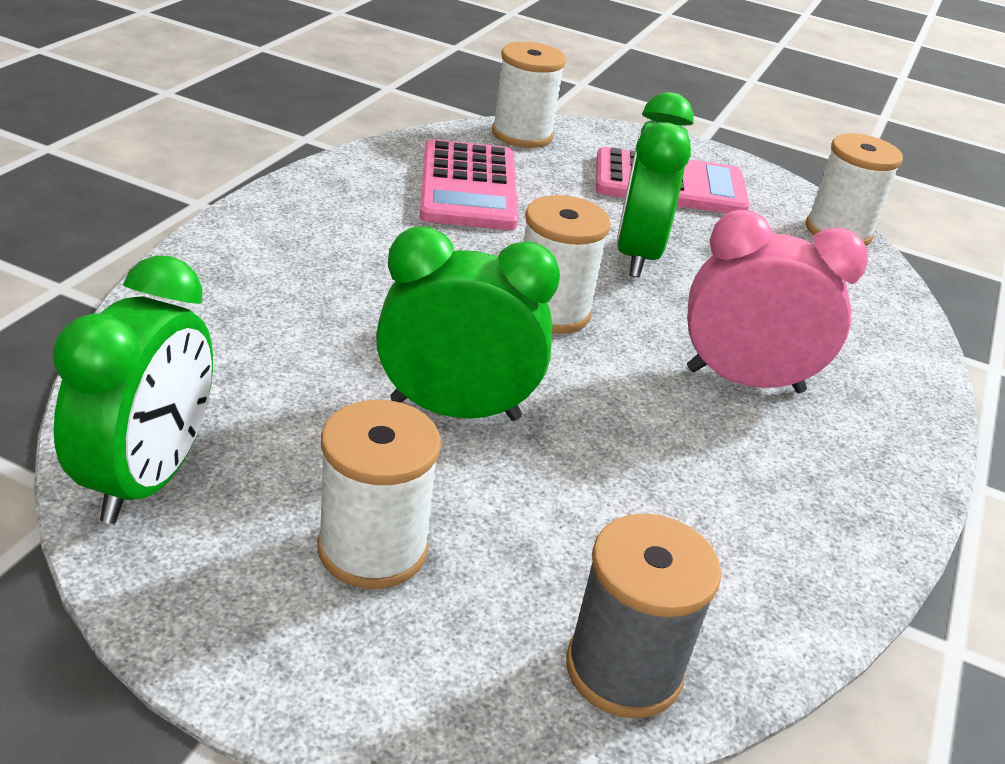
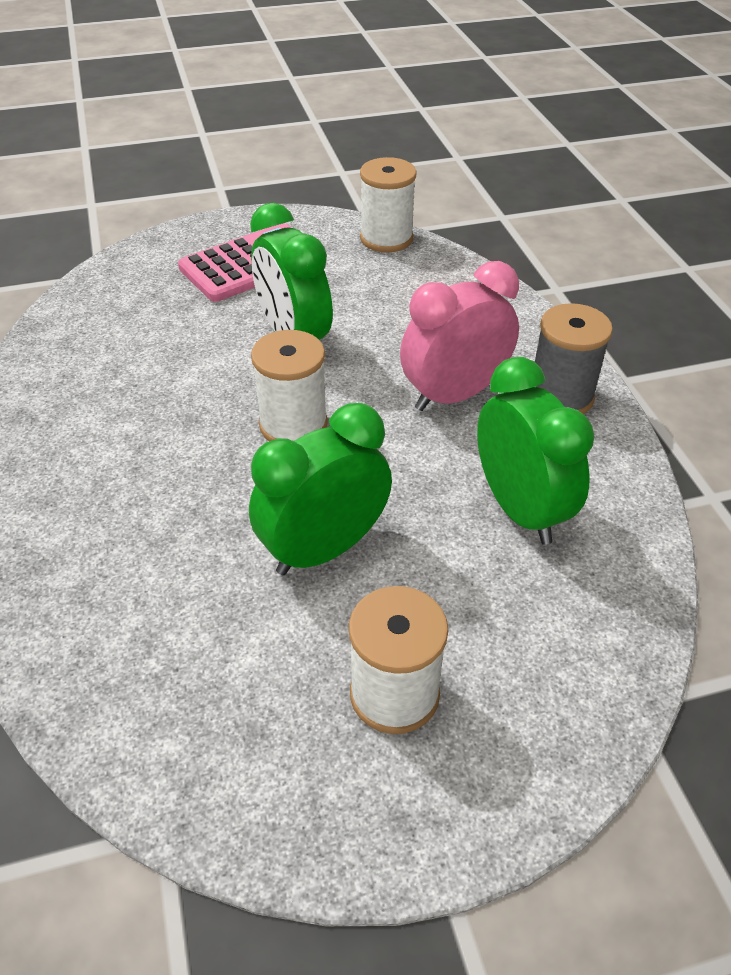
camera: 35 degrees left, 10 degrees up
green clock [53,255,213,524] -> green clock moved to [477,357,594,545]
pink calculator [420,139,518,230] -> none
white spool [492,42,566,148] -> none
grey spool [566,513,722,718] -> grey spool moved to [535,303,613,414]

